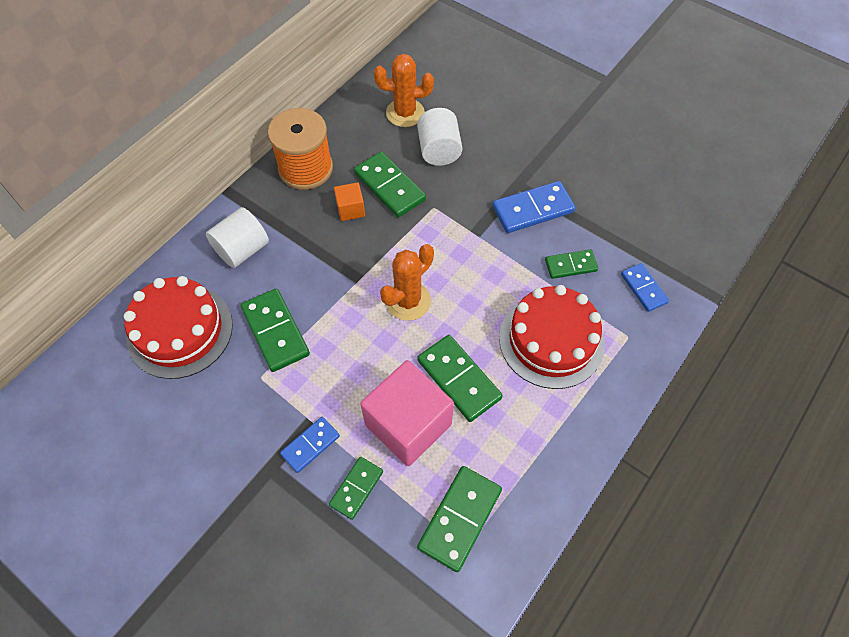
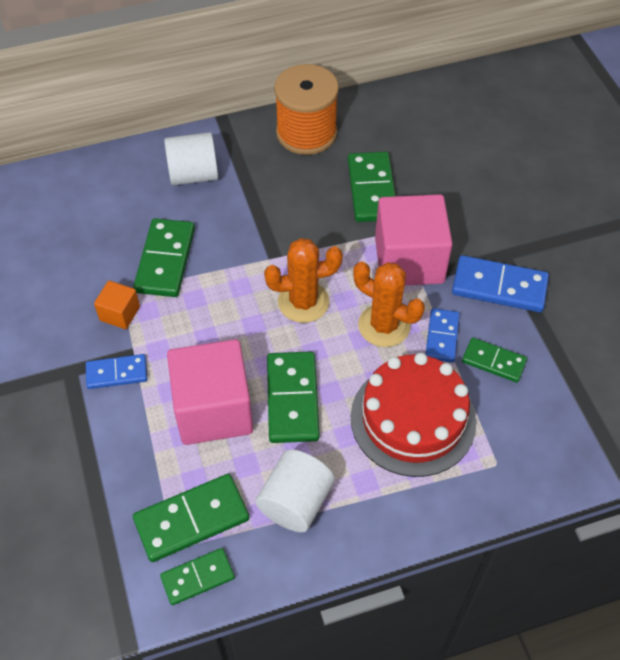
camera: 35 degrees right, 5 degrees down
red cake [124,276,233,379] -> none
green domino [329,457,383,520] -> green domino moved to [160,548,235,605]
orange cube [334,182,365,221] -> orange cube moved to [94,281,140,329]
orange cactus [374,54,434,127] -> orange cactus moved to [353,261,425,347]
white cylinder [417,108,462,166] -> white cylinder moved to [256,450,335,532]
blue domino [621,263,669,312] -> blue domino moved to [425,308,460,363]
none -> pink cube [375,194,453,285]

